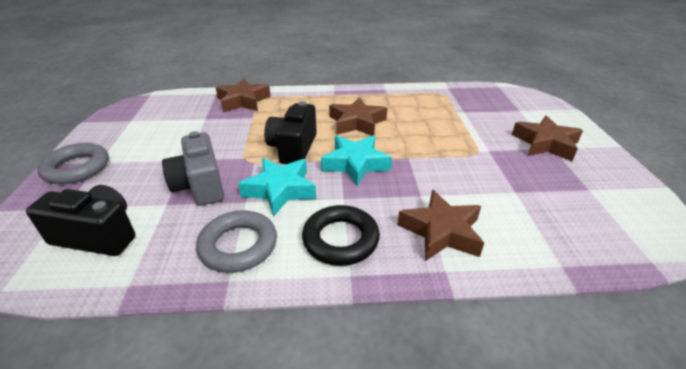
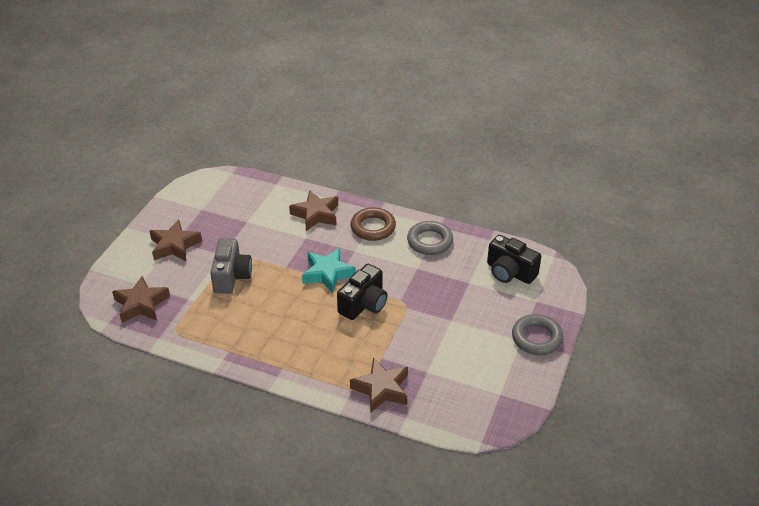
camera: 155 degrees left, 5 degrees up
grey camera [162,131,224,206] -> grey camera moved to [210,238,252,294]
turquoise star [238,158,316,217] -> none
black ring [302,205,380,266] -> brown ring [351,207,396,241]
brown star [329,97,387,136] -> brown star moved to [112,276,170,323]

